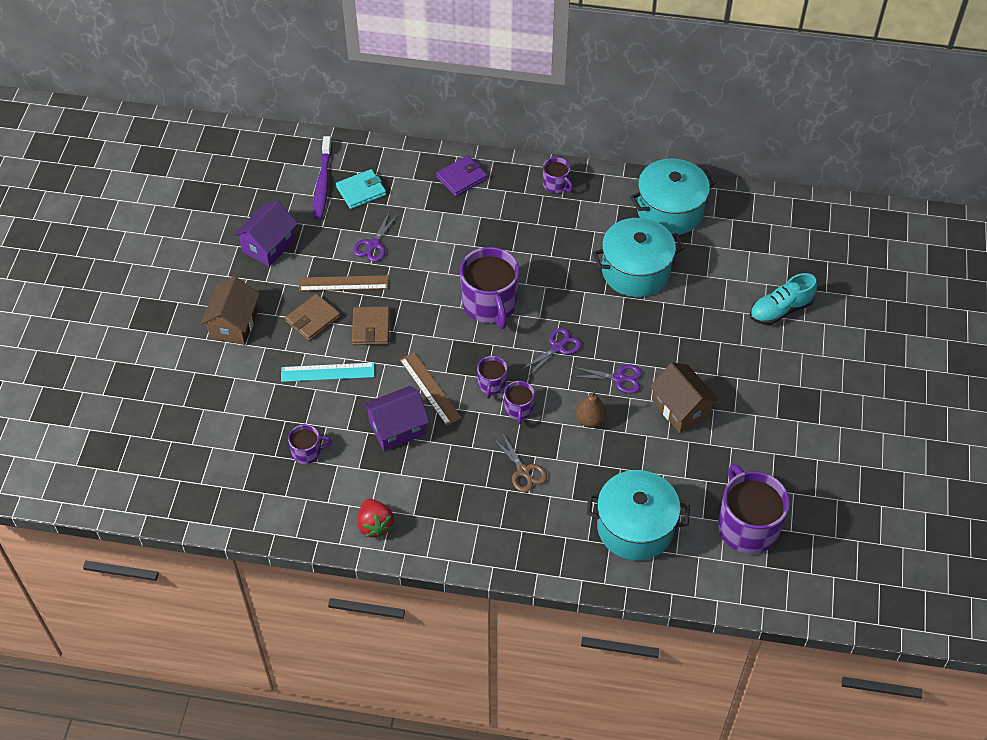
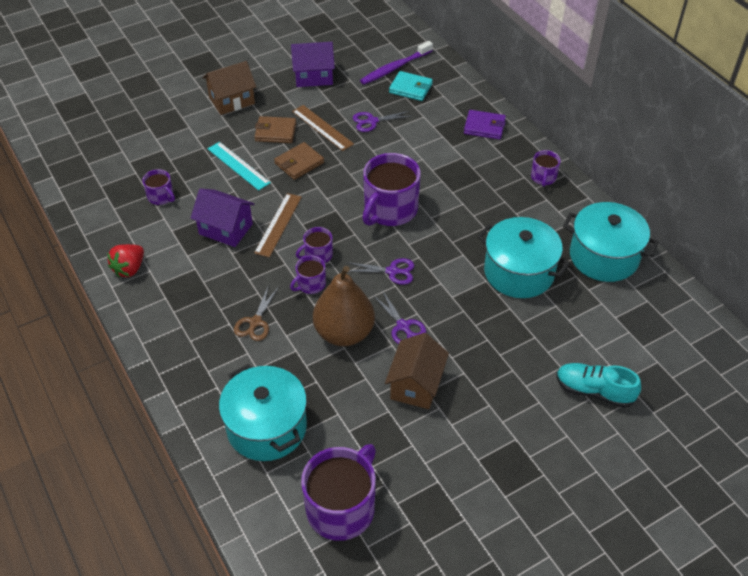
camera: 50 degrees right, 5 degrees down
brown pear [575,389,607,428] -> brown pear [313,266,375,346], size x1.94

